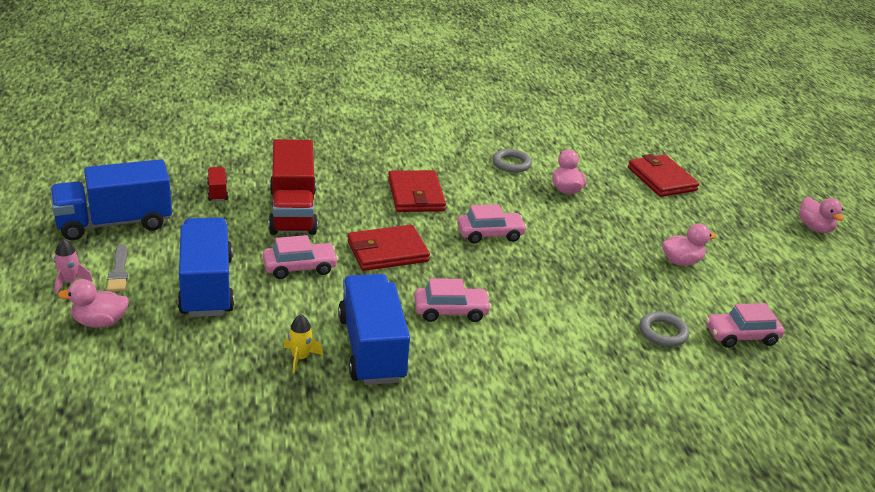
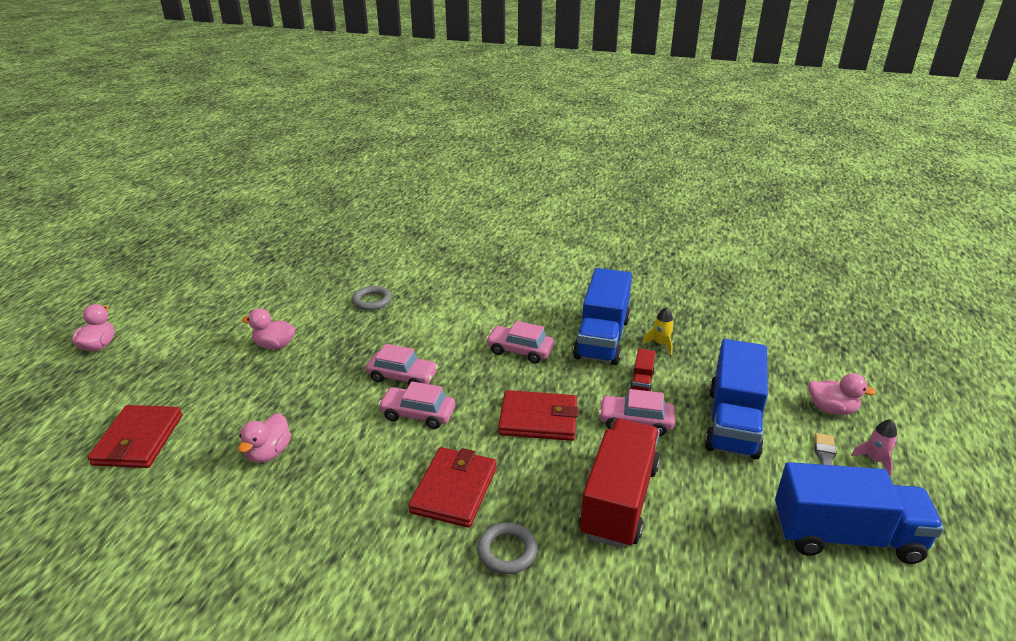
camera: 150 degrees left, 0 degrees up
red truck [207,167,228,201] -> red truck moved to [630,349,656,391]
grey ring [493,149,532,173] -> grey ring moved to [477,522,537,574]
pink car [706,303,784,348] -> pink car moved to [366,344,438,385]

